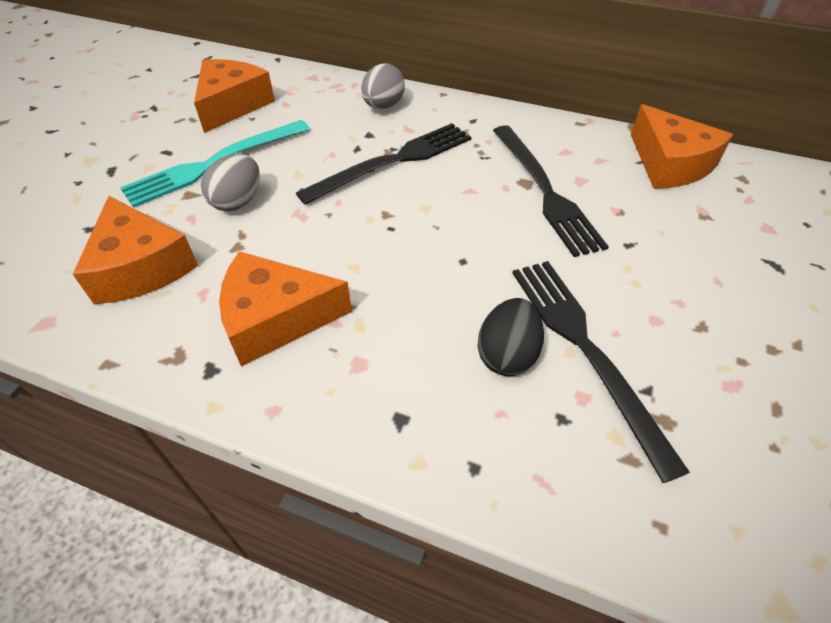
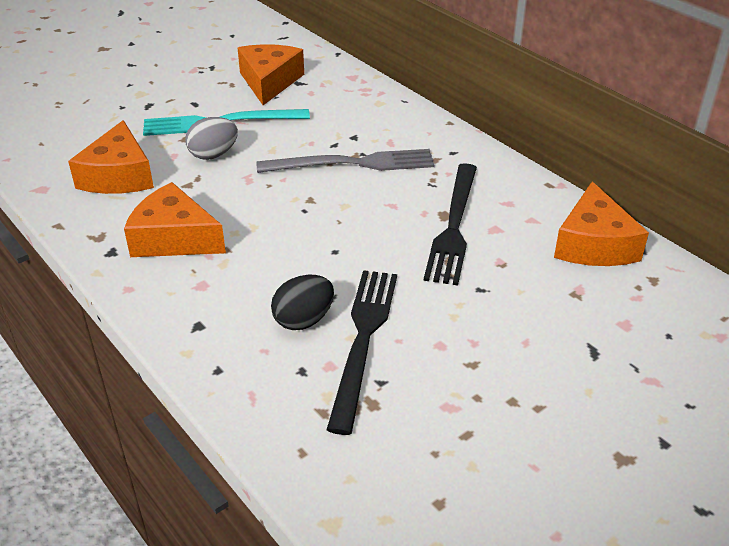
camera: 30 degrees right, 10 degrees down
orange cheese [194,59,275,133] -> orange cheese turned 45 degrees counterclockwise [238,44,304,105]
black fork [296,123,471,205] -> grey fork [256,149,435,173]
grey egg [361,63,405,109] -> none

